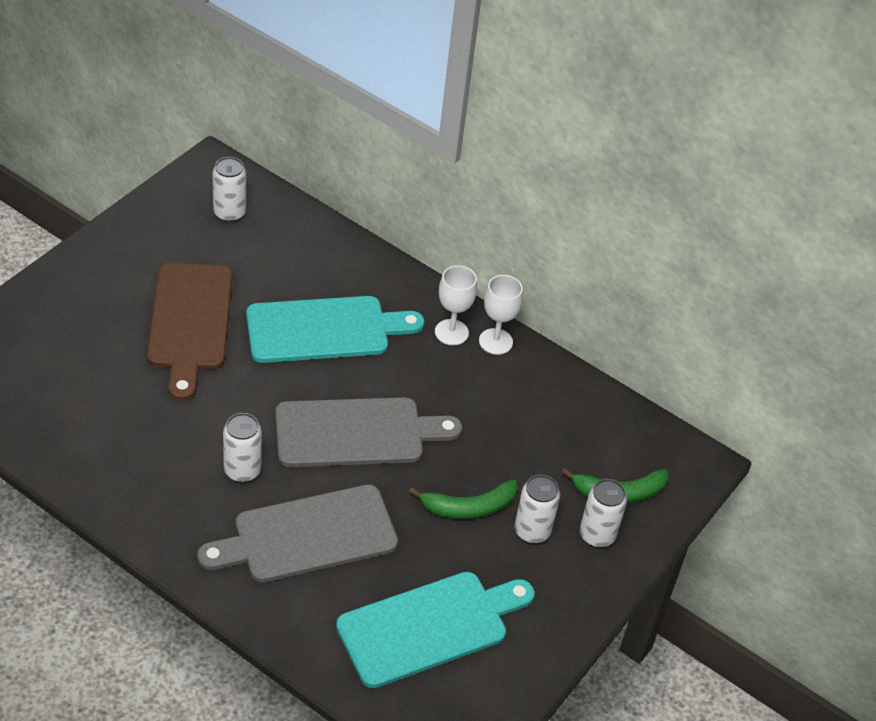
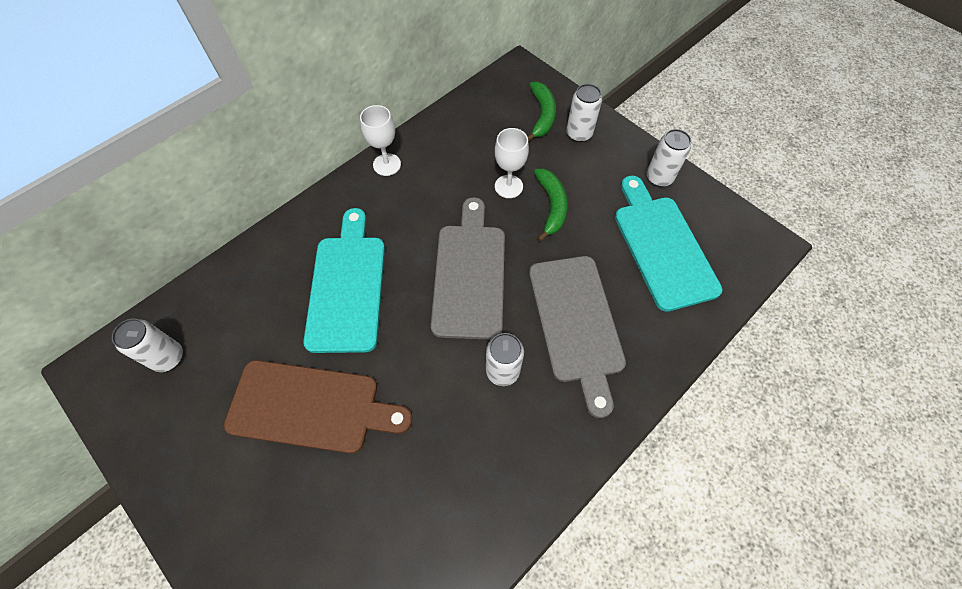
camera: 75 degrees left, 15 degrees up
white goblet [435,265,477,345] -> white goblet moved to [495,128,529,198]
white can [515,475,560,543] -> white can moved to [647,129,691,187]

